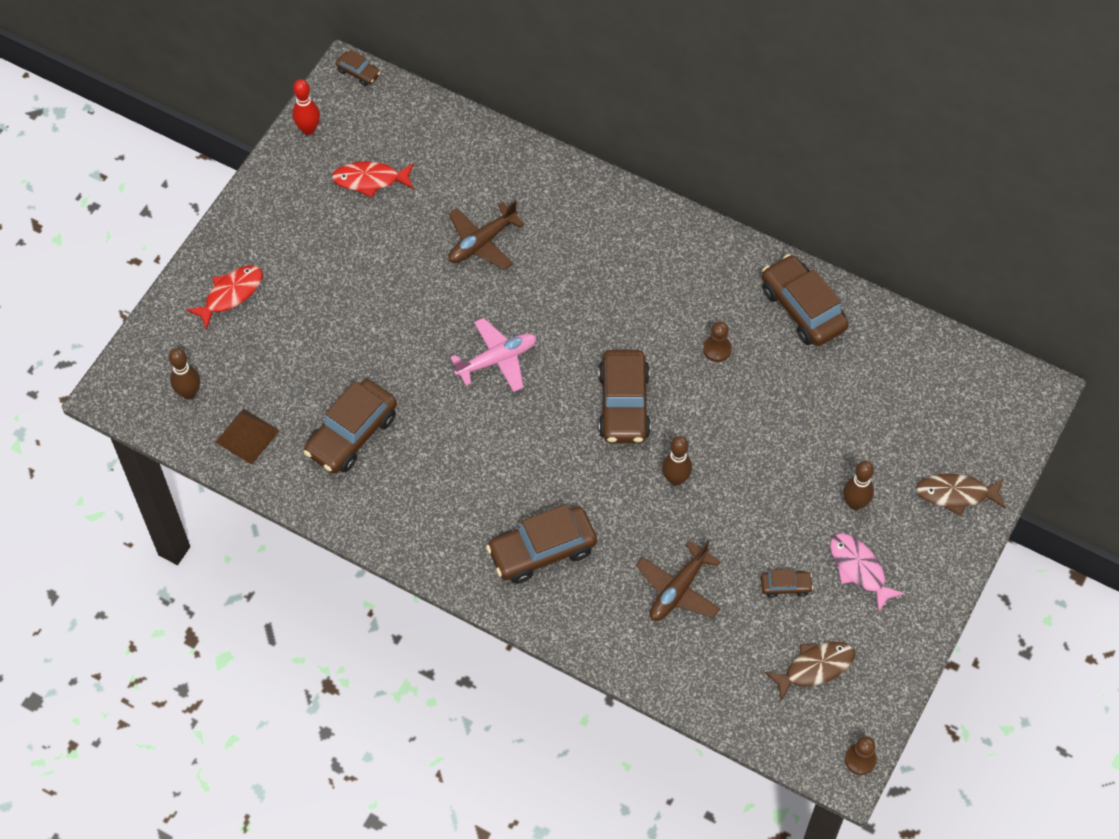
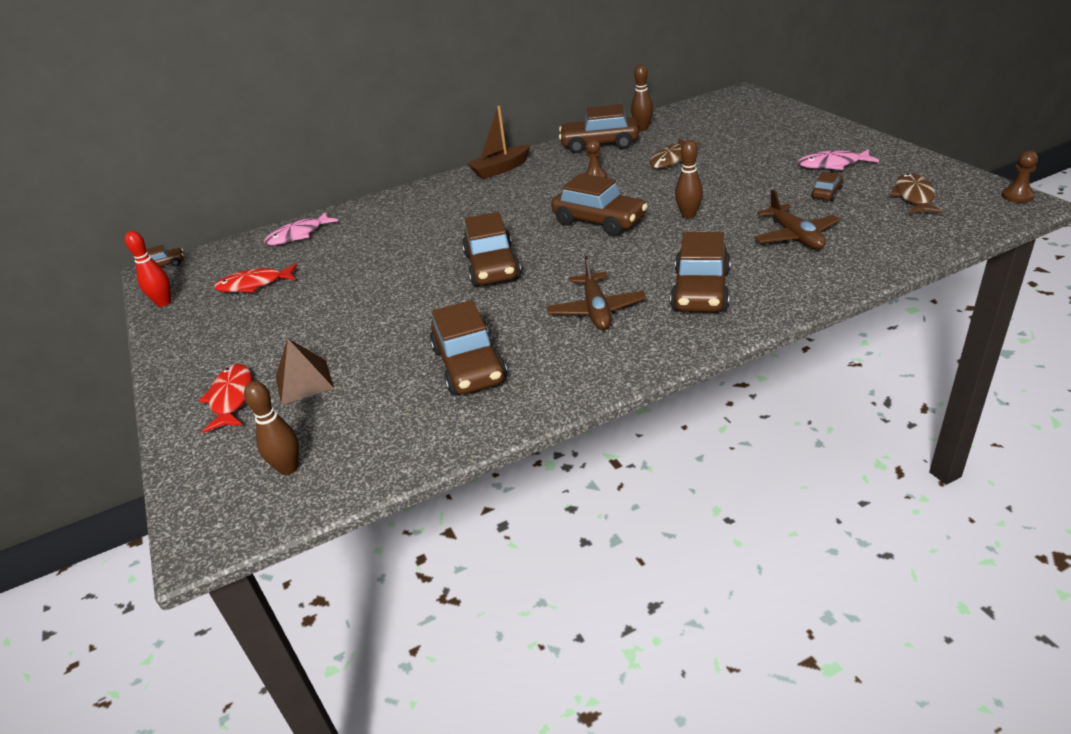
camera: 50 degrees left, 25 degrees down
brown pyramid [216,408,279,465] -> brown pyramid moved to [276,339,334,405]
red fish [332,161,414,198] -> red fish turned 45 degrees clockwise [214,264,297,293]
brown plane [448,200,525,270] -> brown plane moved to [547,256,646,330]
pink plane [450,318,537,392] -> brown car [462,212,521,287]
brown bowling pin [843,461,874,510] -> brown bowling pin moved to [631,65,653,131]
brown fish [916,473,1006,516] -> brown fish moved to [649,139,701,168]
none -> pink fish [264,212,338,245]
none -> brown boat [467,106,530,179]

